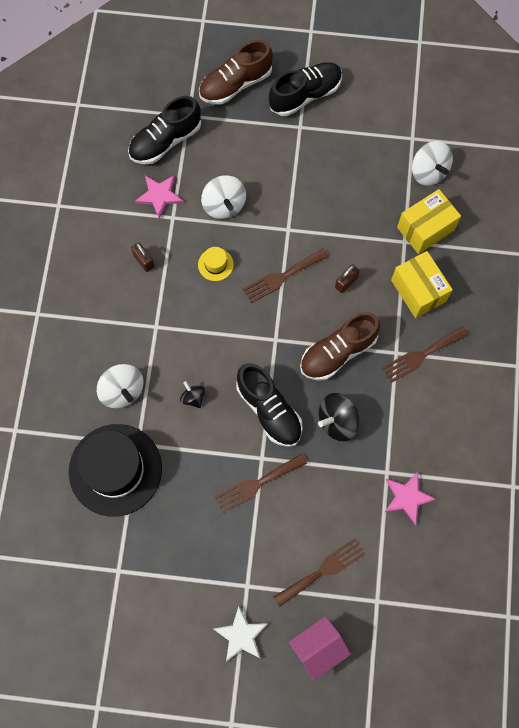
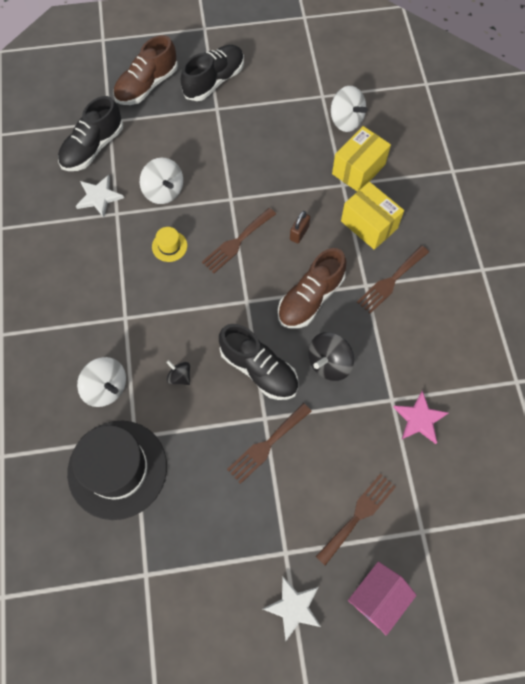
camera: 15 degrees left, 5 degrees down
brown padlock [131,242,155,272] -> none
pink star [135,175,184,219] -> white star [76,175,124,218]

